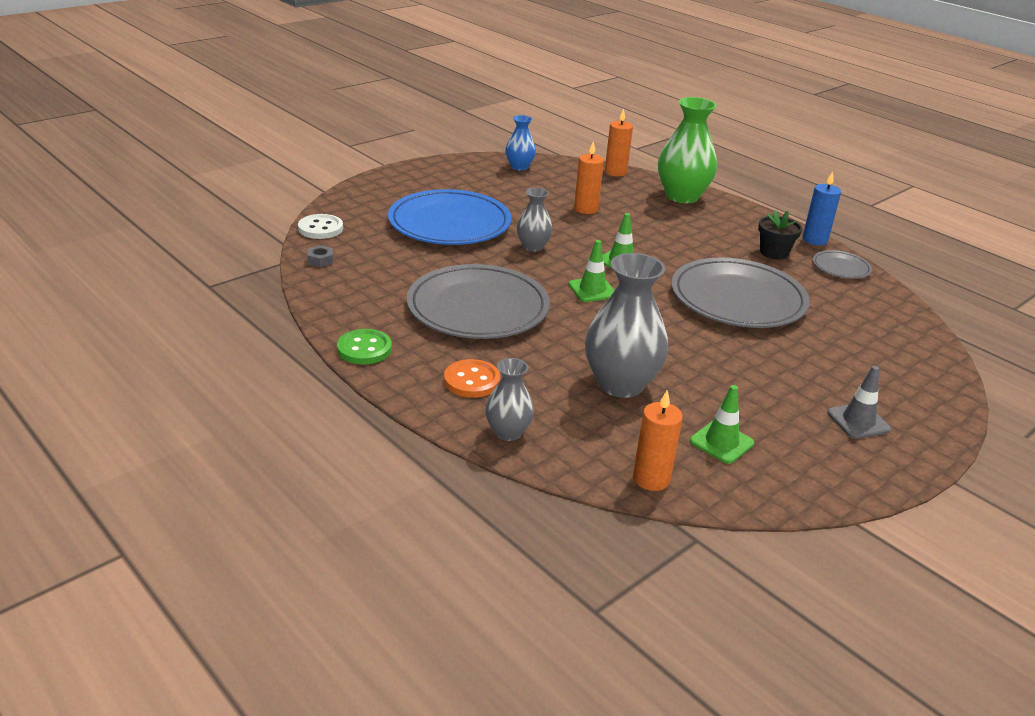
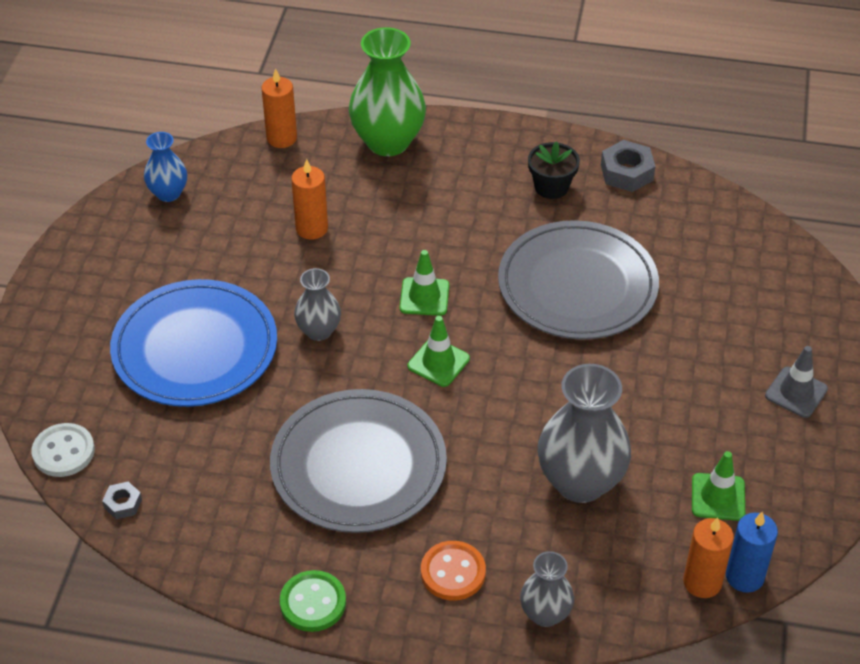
camera: 35 degrees left, 15 degrees up
blue candle [803,171,841,245] -> blue candle moved to [726,511,778,593]
grey plate [813,250,872,279] -> grey nut [601,140,656,192]

